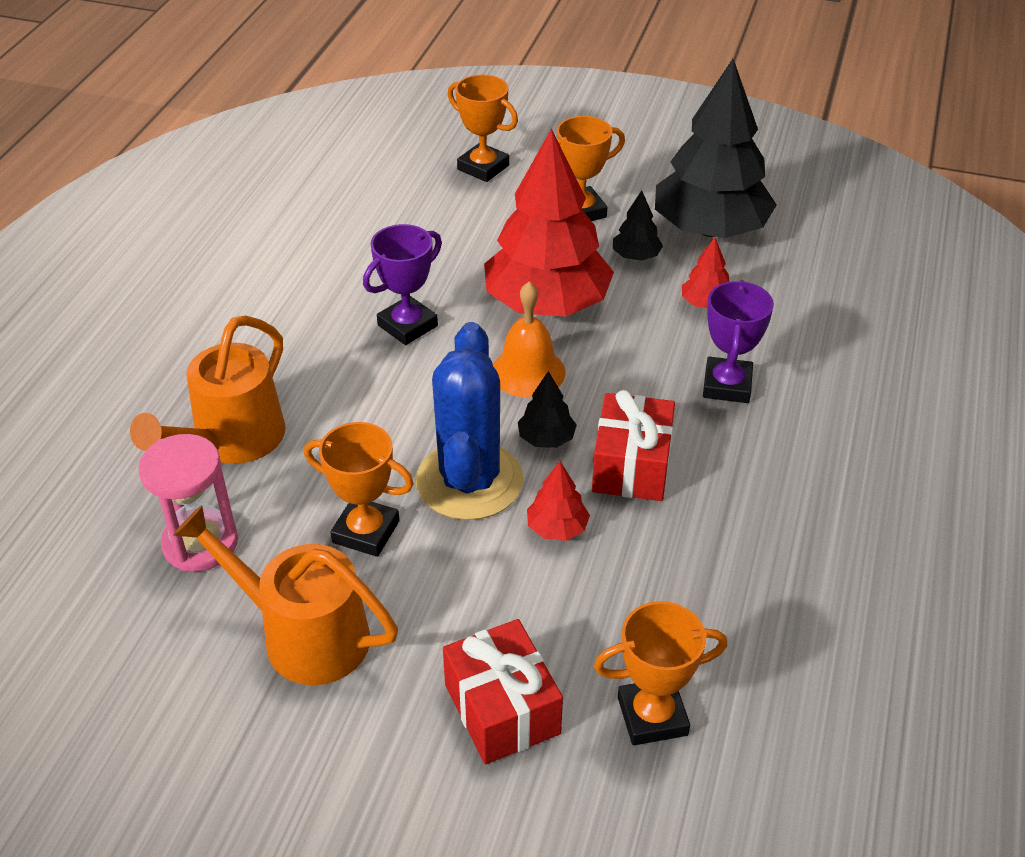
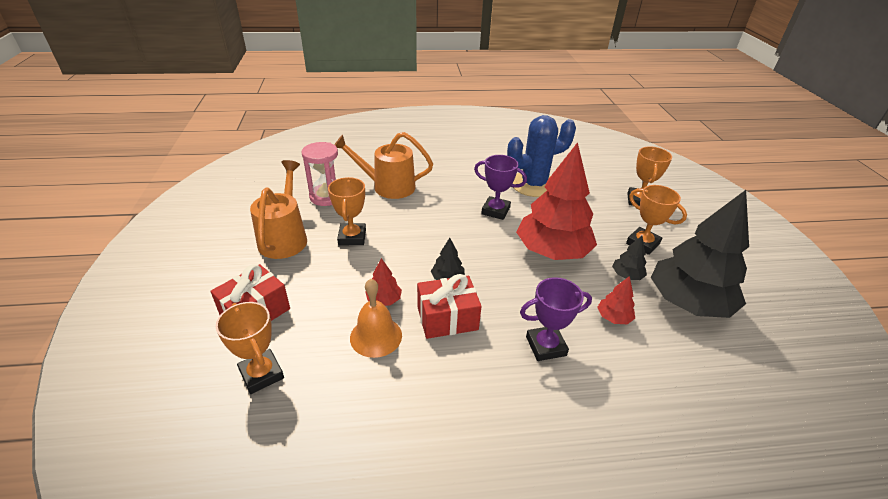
camera: 65 degrees right, 5 degrees down
blue cactus [416,322,523,520] -> blue cactus moved to [507,115,576,197]
orange bell [493,282,565,398] -> orange bell moved to [350,279,402,358]

